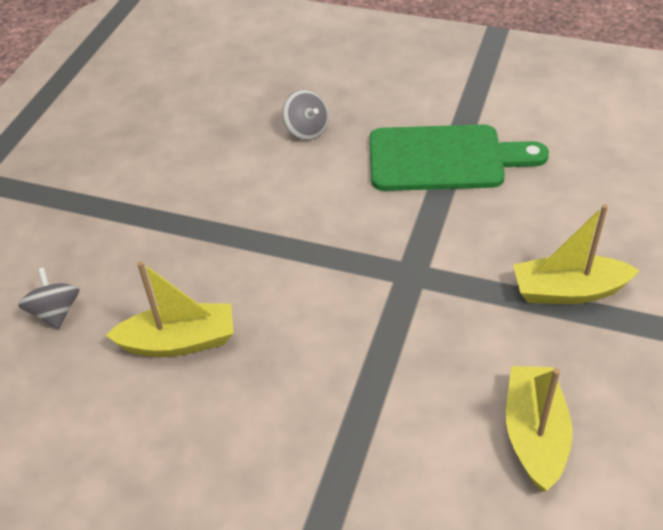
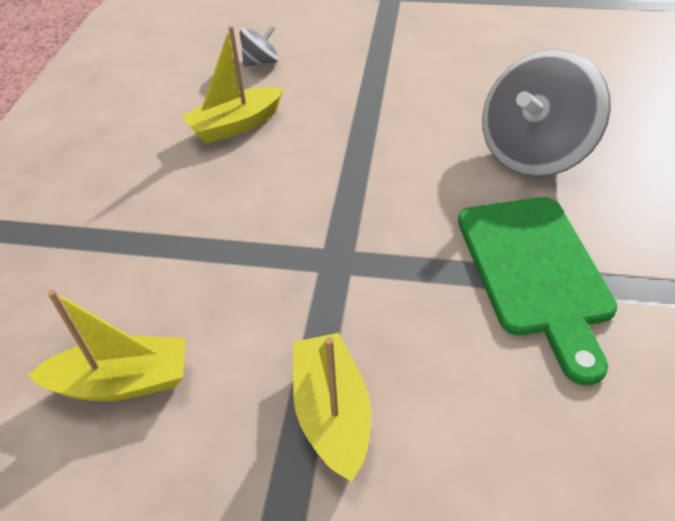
camera: 80 degrees right, 0 degrees up
yellow boat [105,261,234,357] -> yellow boat turned 75 degrees clockwise [182,26,284,144]
grey spinning top [282,90,329,140] -> grey spinning top [482,50,611,177], size x2.16

